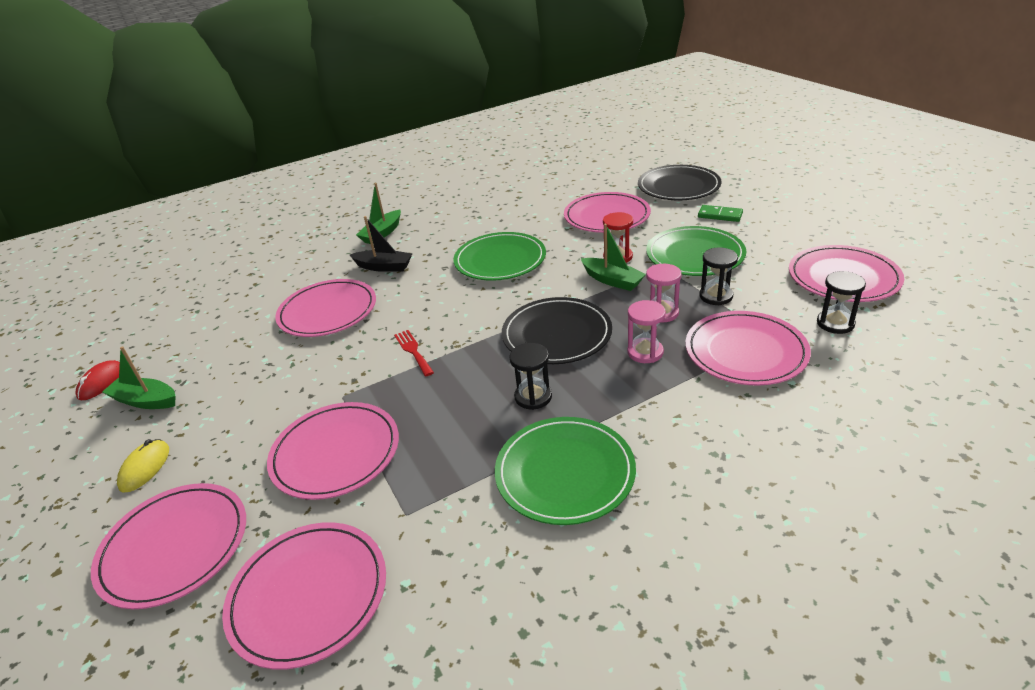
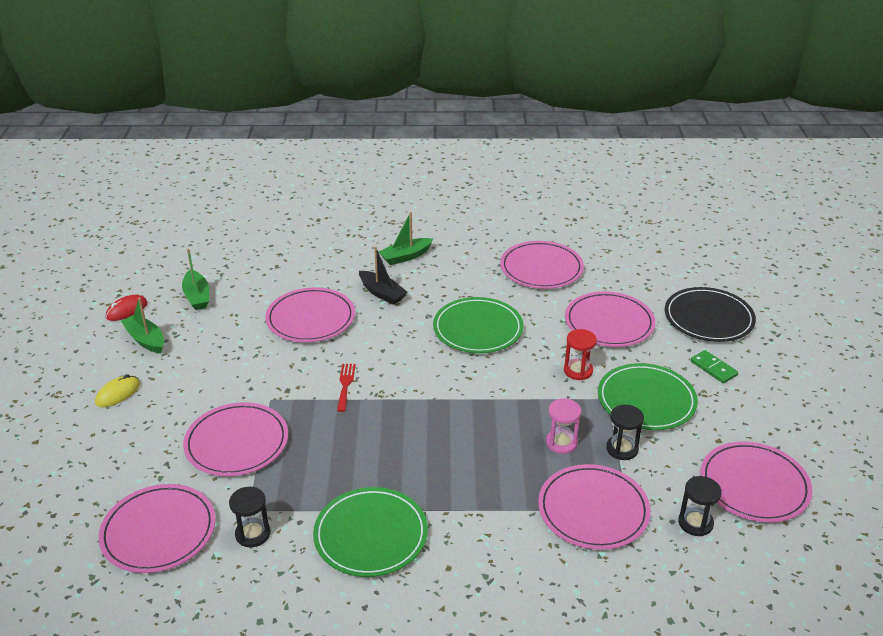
camera: 25 degrees right, 0 degrees up
pink plate [91,483,246,609] -> pink plate moved to [500,241,584,289]
black plate [502,297,612,364] -> none
black hourglass [509,343,552,410] -> black hourglass moved to [229,487,270,547]
green boat [581,224,646,291] -> green boat moved to [182,249,209,310]
pink hourglass [627,300,666,363] -> none

